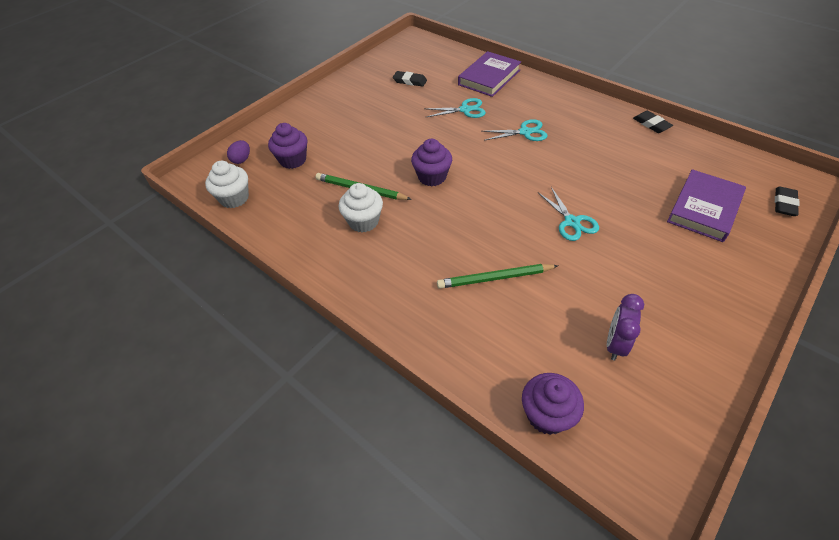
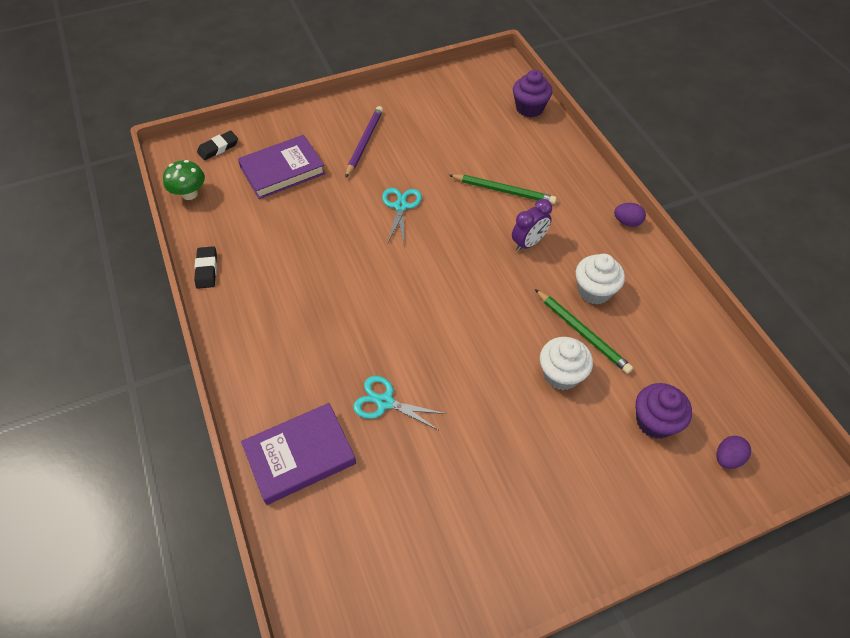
camera: 155 degrees left, 5 degrees up
white cupcake [205,161,249,208] -> white cupcake moved to [540,337,593,390]
black eraser [393,71,427,87] -> none
purple cupcake [411,139,452,186] -> none
turquoise scissors [482,119,548,141] -> none
purple clock [607,294,644,361] -> purple clock moved to [512,199,552,252]
none -> green mushroom [163,160,205,200]
none -> purple pencil [346,106,383,178]
none -> purple egg [614,203,646,227]

